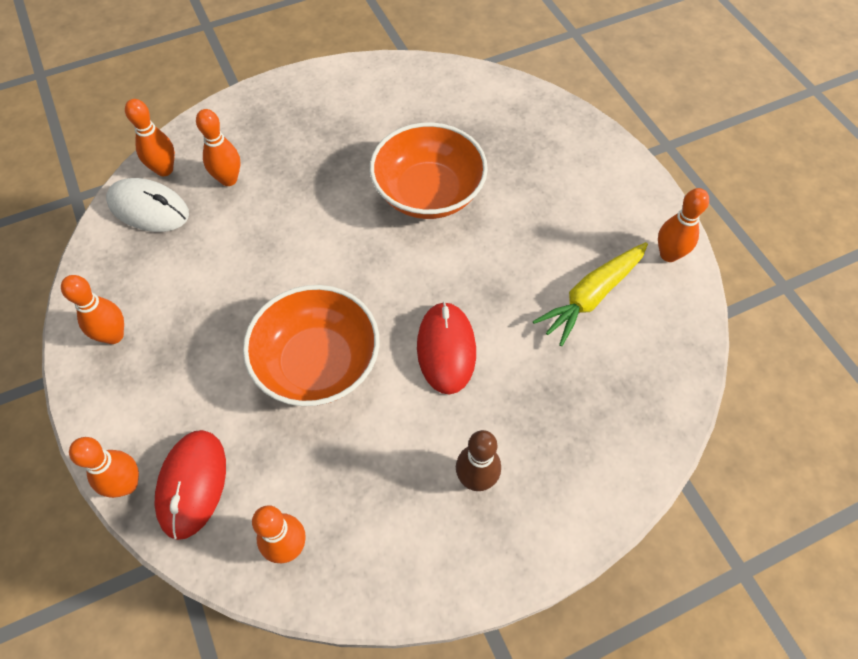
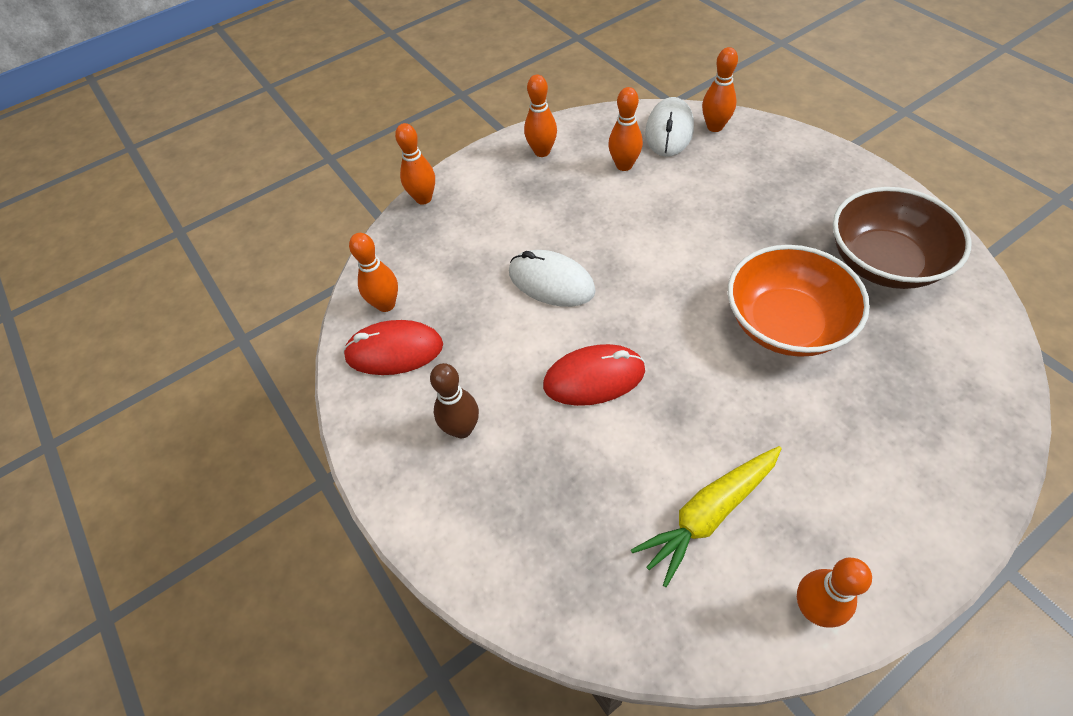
camera: 85 degrees right, 5 degrees down
red mouse [155,430,226,540] -> red mouse moved to [343,320,443,375]
orange bowling pin [196,109,240,186] -> orange bowling pin moved to [608,87,643,171]
orange bowl [243,285,379,406] -> white mouse [509,250,596,307]
yellow carrot [533,242,648,346] -> yellow carrot turned 75 degrees counterclockwise [631,446,782,587]
none -> brown bowl [833,187,971,289]

